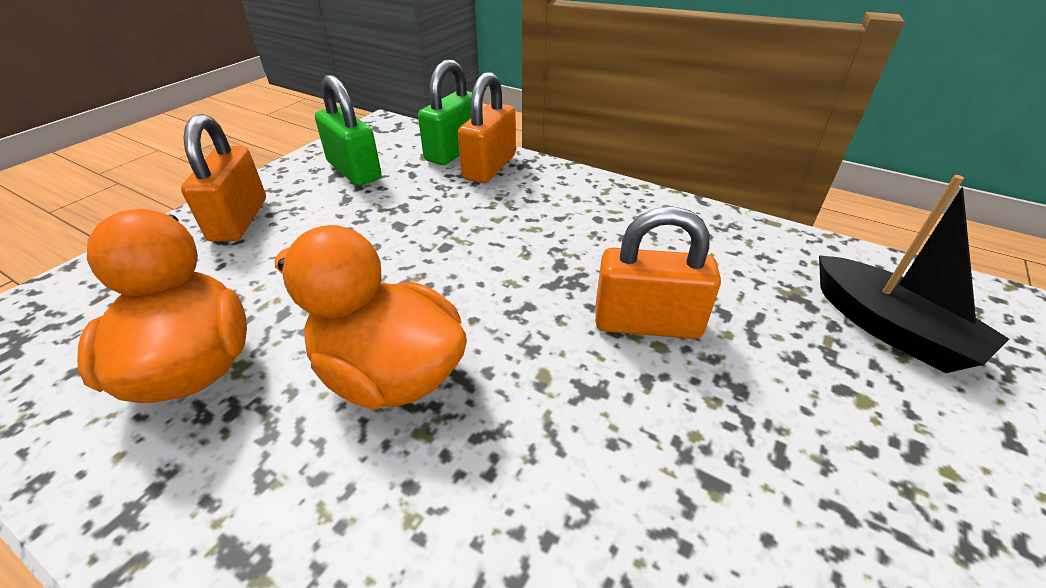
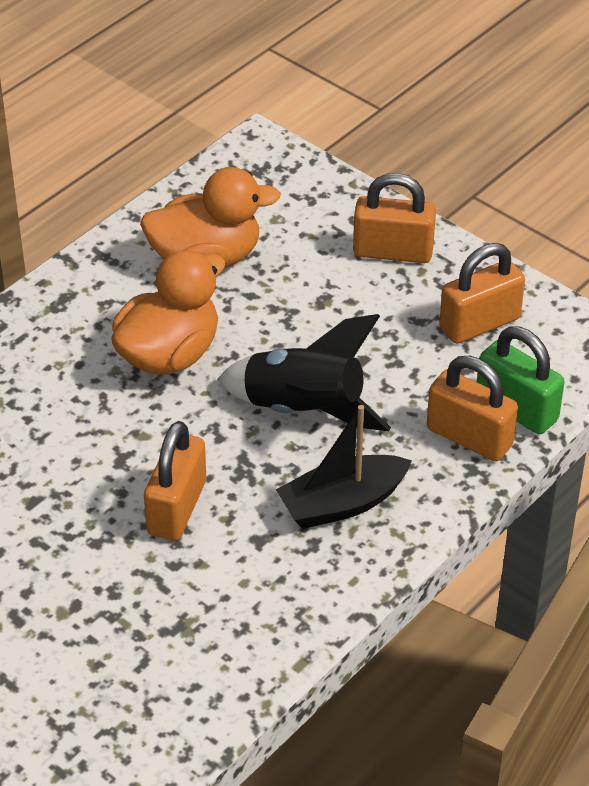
camera: 100 degrees right, 5 degrees up
green padlock [315,75,382,186] -> orange padlock [439,243,525,344]
black boat [819,175,1009,373] -> black boat moved to [276,405,412,529]
none -> black rocket [217,314,391,431]

